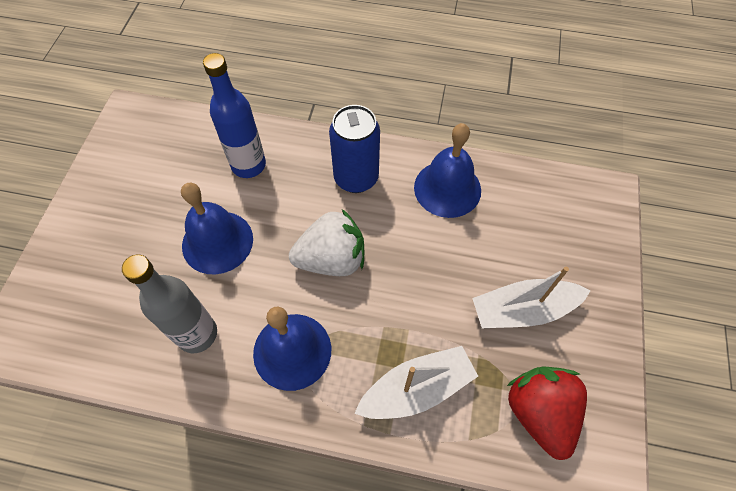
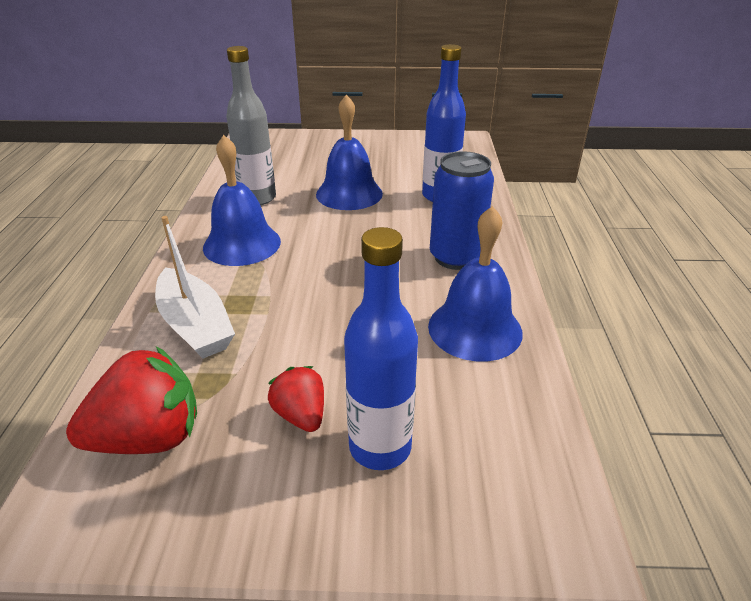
camera: 80 degrees right, 25 degrees down
white strawberry [289,209,364,276] -> none
white boat [472,267,591,328] -> red strawberry [268,366,324,432]
none -> blue bottle [344,227,418,470]

